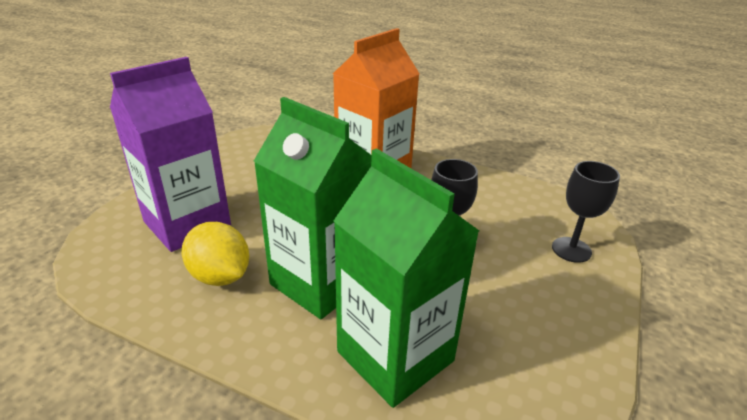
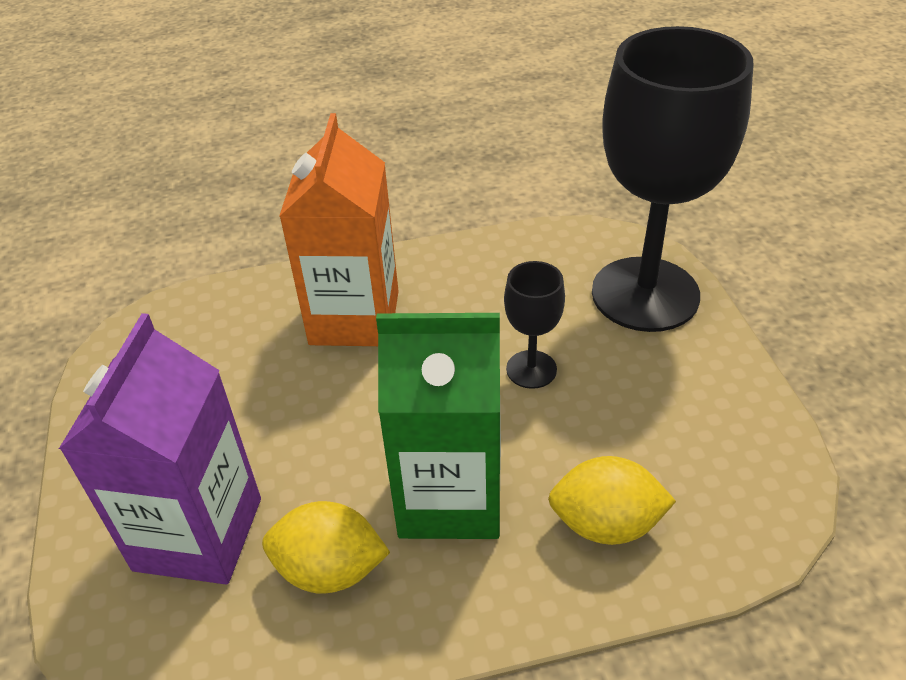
camera: 35 degrees left, 10 degrees up
green carton [334,148,479,408] -> yellow lemon [548,456,676,545]
black goblet [552,161,620,263] -> black goblet [592,26,754,332], size x2.28

